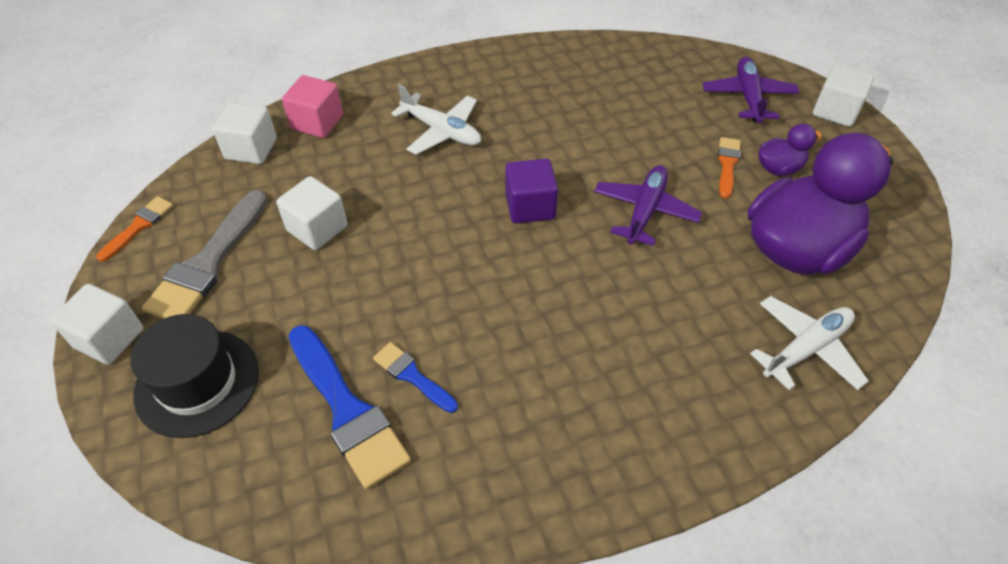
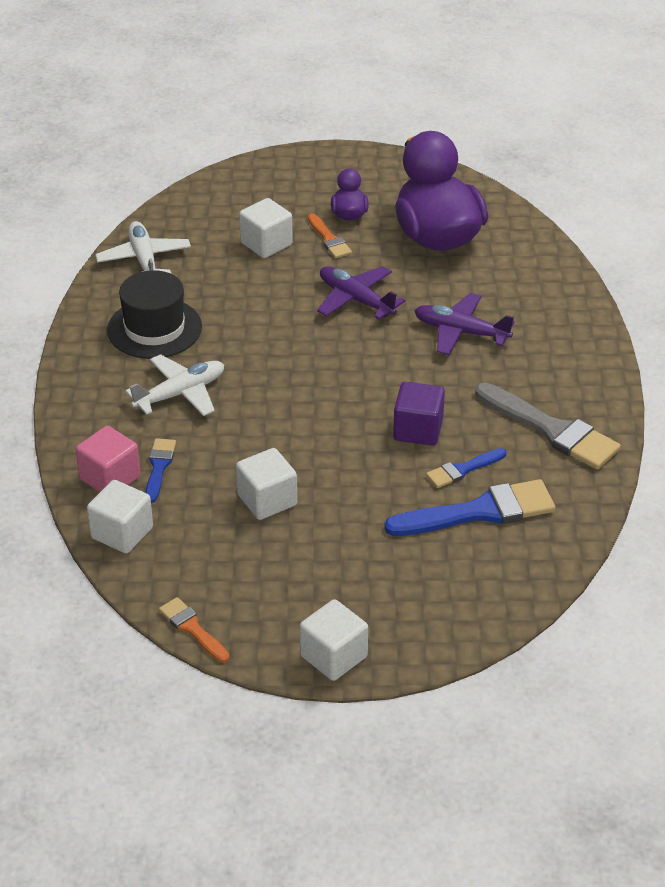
camera: 70 degrees left, 10 degrees down
black hat [130,314,259,438] -> black hat moved to [107,270,202,359]
grey brush [142,190,267,319] -> grey brush moved to [475,382,621,470]
purple cube [506,158,558,223] -> purple cube moved to [393,382,445,446]
purple plane [703,57,800,123] -> purple plane moved to [415,293,514,355]
orange brush [718,137,741,199] -> orange brush turned 150 degrees counterclockwise [308,213,352,258]
white plane [750,296,869,390] -> white plane moved to [95,221,191,274]
white cube [813,64,874,127] -> white cube moved to [239,198,293,258]
none -> blue brush [145,438,176,503]

